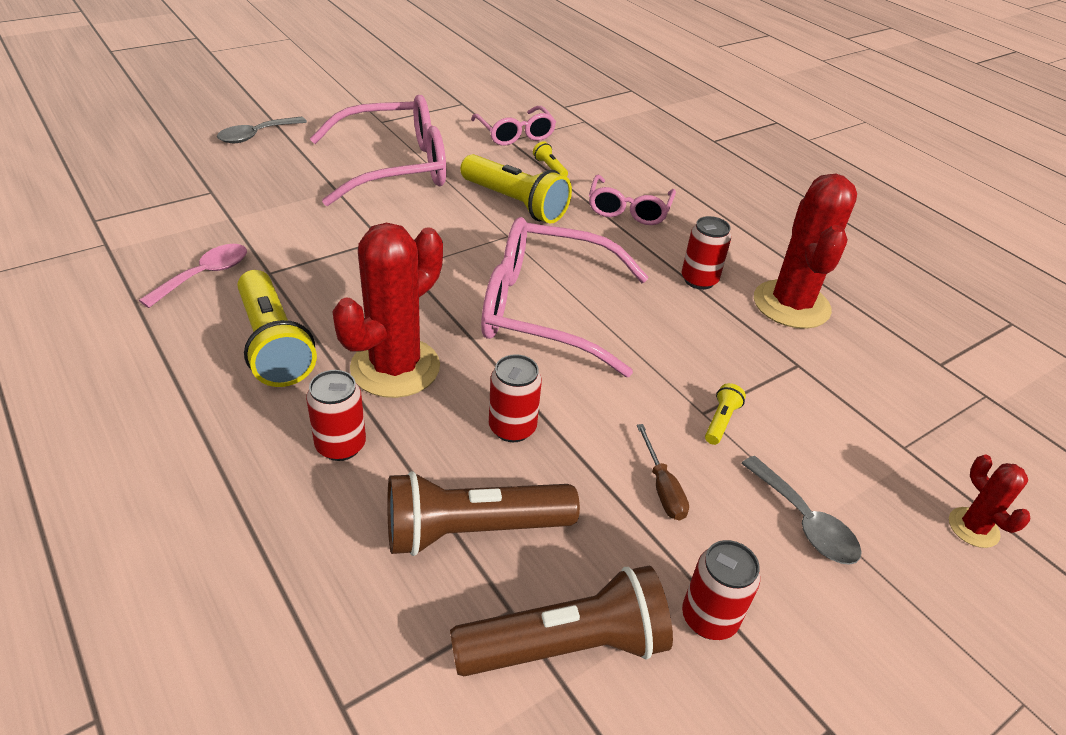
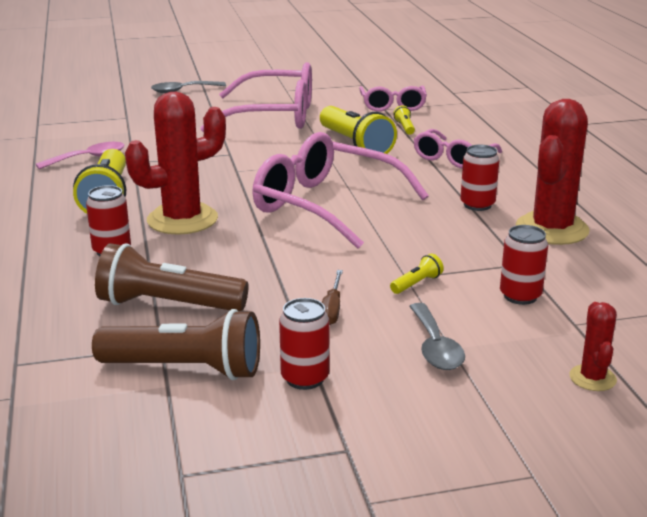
camera: 25 degrees right, 15 degrees down
red can [489,354,542,442] -> red can moved to [500,225,548,305]

